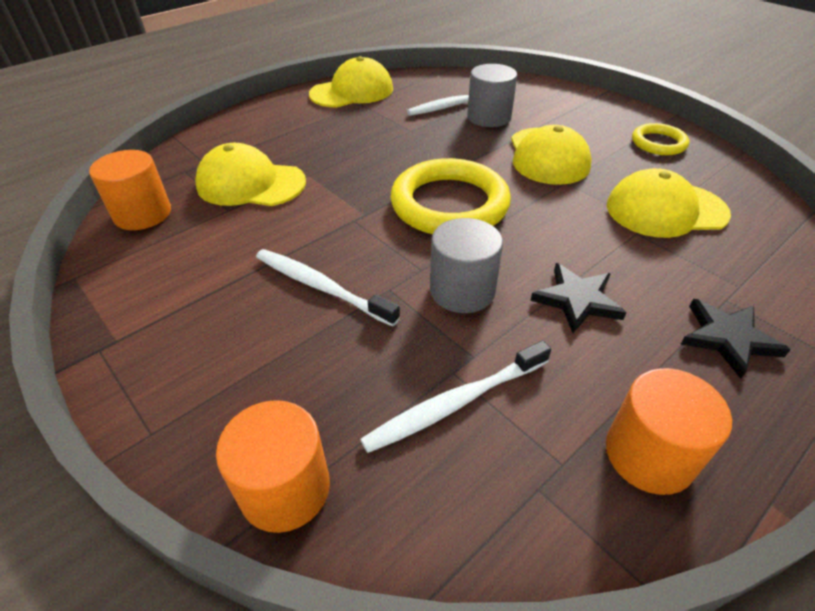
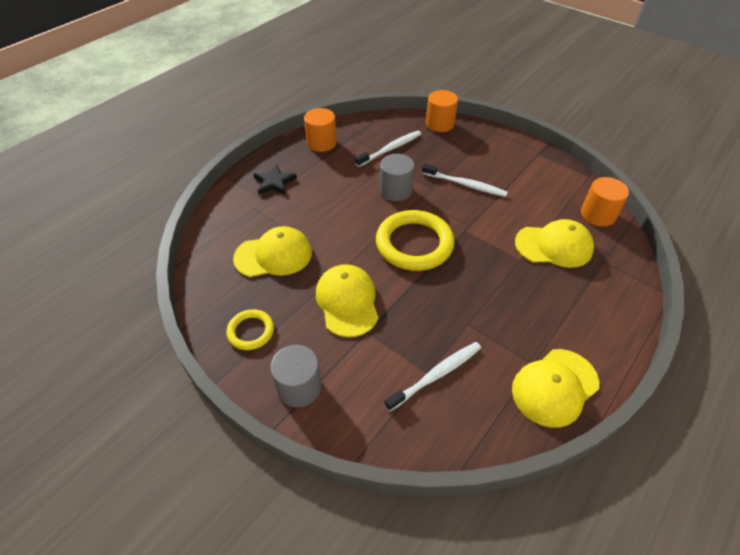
camera: 170 degrees right, 5 degrees up
grey cylinder [467,64,517,127] -> grey cylinder moved to [271,345,322,407]
black star [530,263,627,333] -> none

